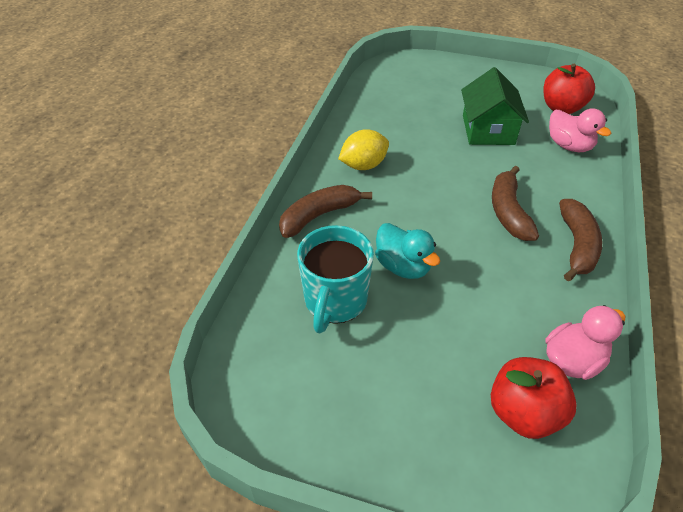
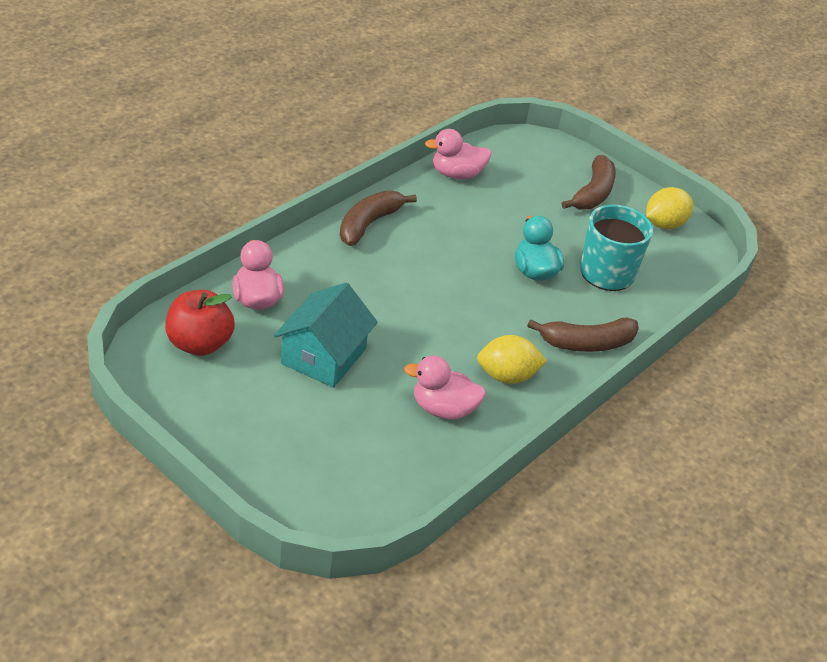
camera: 160 degrees left, 5 degrees down
green house [461,67,529,145] -> turquoise house [274,283,378,388]
red apple [491,357,577,439] -> none
brown banana [492,166,539,241] -> brown banana moved to [562,155,616,210]
none -> pink duck [404,356,486,420]
none -> yellow lemon [646,187,693,229]

